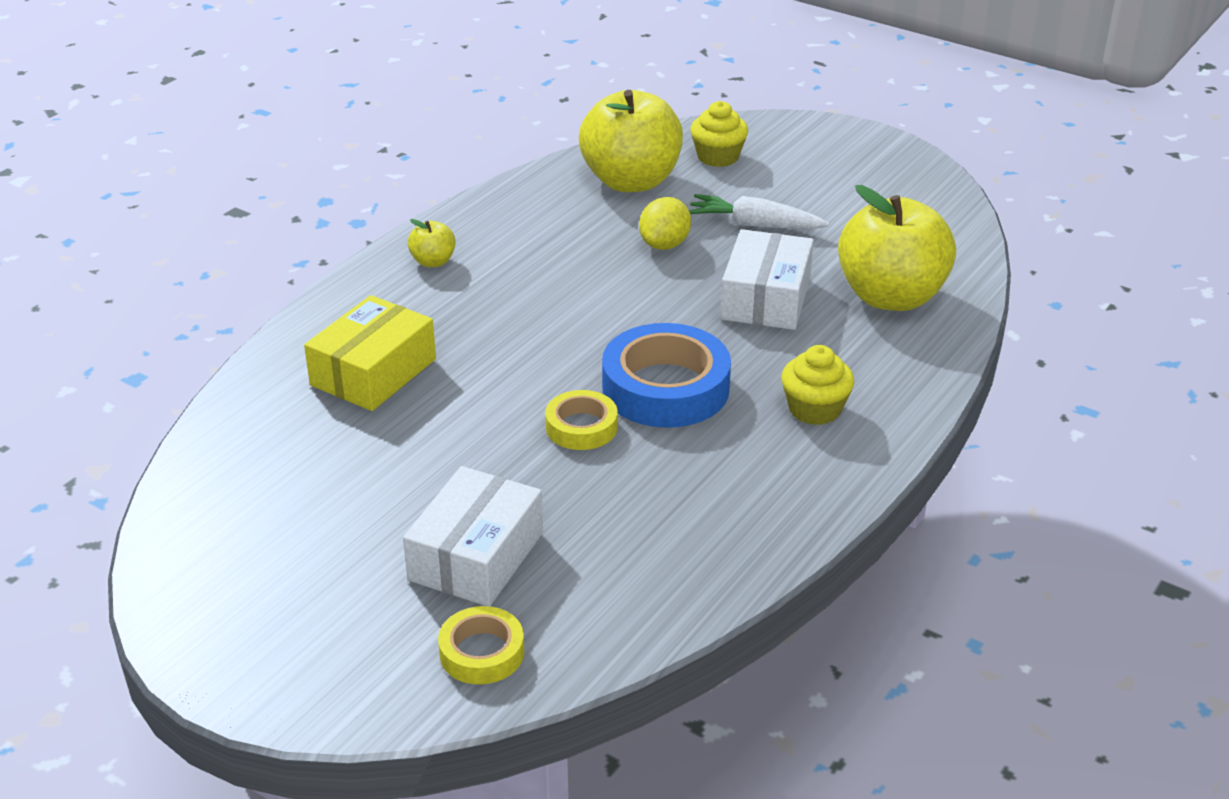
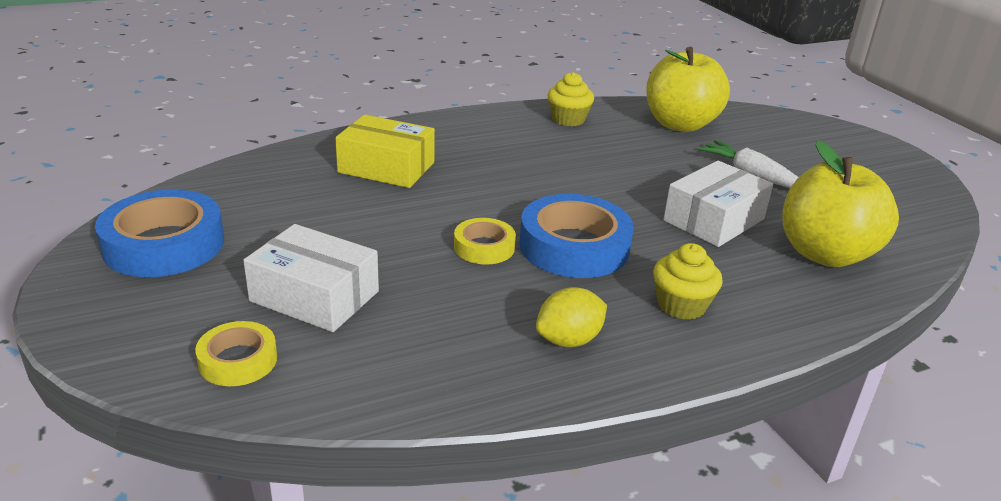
camera: 30 degrees right, 5 degrees down
yellow box [304,295,436,411] -> yellow box turned 45 degrees clockwise [335,115,435,188]
white box [403,466,543,606] -> white box turned 60 degrees clockwise [243,224,379,332]
yellow apple [408,219,456,267] -> none
yellow lemon [639,197,691,250] -> yellow lemon moved to [536,287,607,347]
yellow cupcake [690,101,748,167] -> yellow cupcake moved to [547,72,594,126]
none -> blue tape [95,190,224,277]

